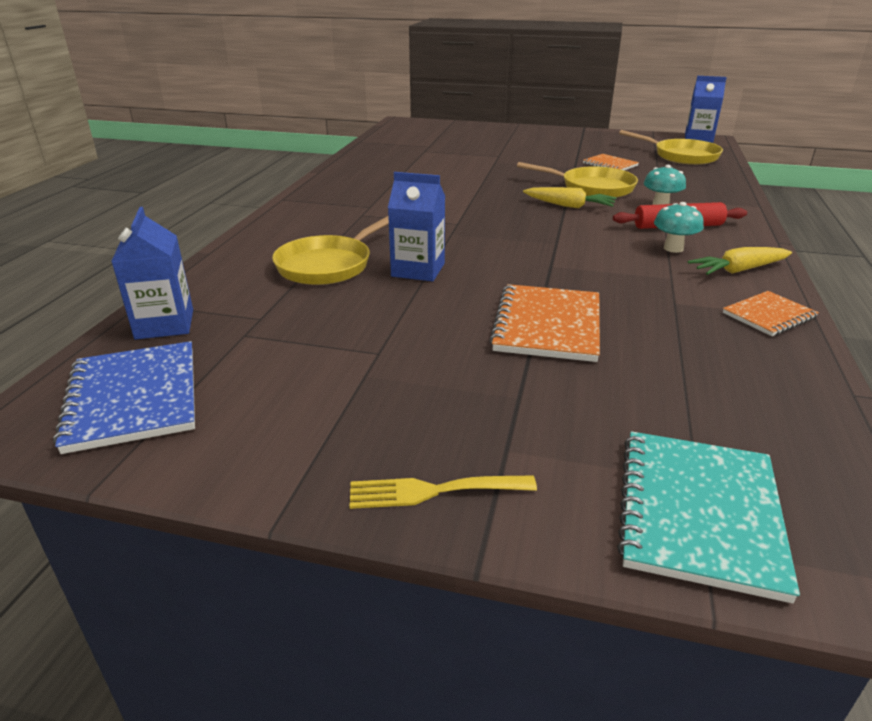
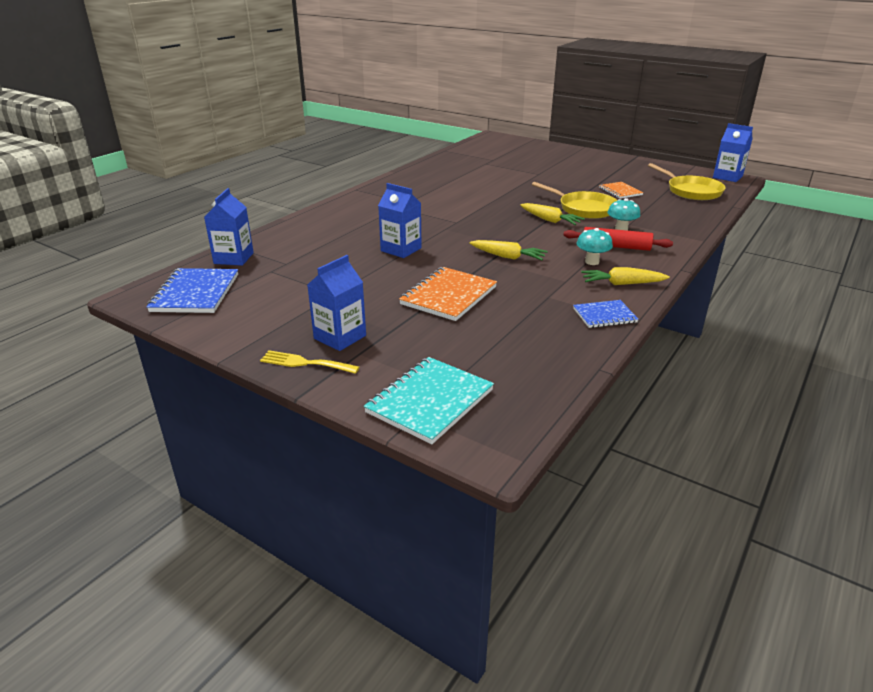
camera: 20 degrees right, 0 degrees up
yellow pan [272,216,389,285] -> none
orange notebook [723,291,819,336] -> blue notebook [573,300,638,328]
none -> blue carton [307,255,366,351]
none -> yellow carrot [469,240,548,260]

